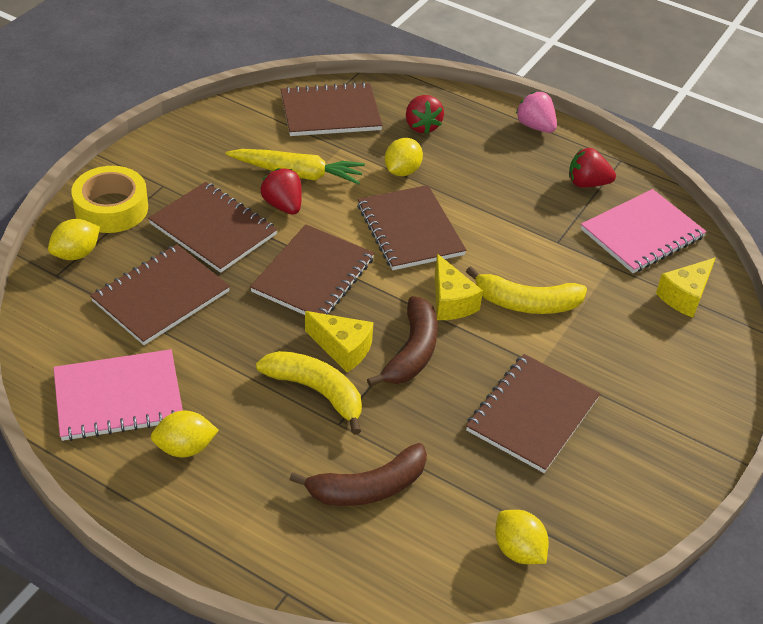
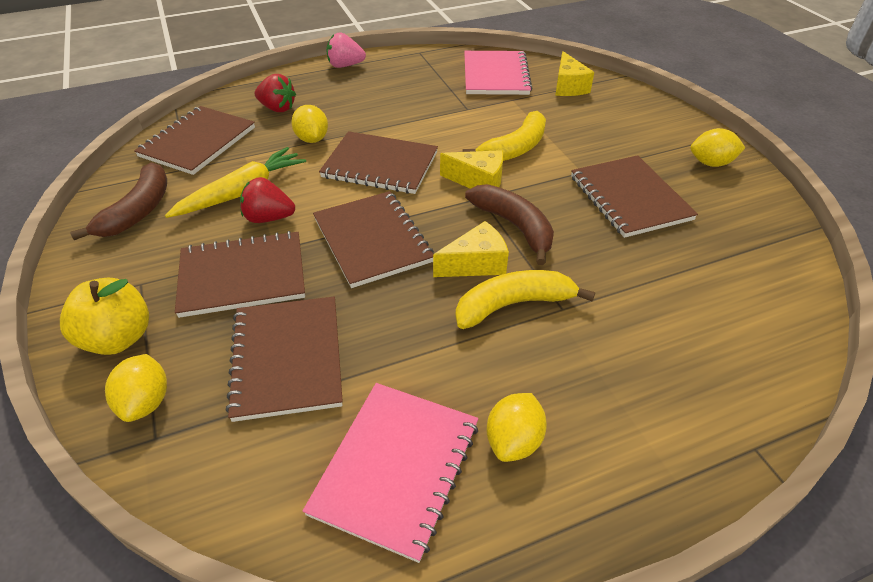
camera: 50 degrees left, 0 degrees up
yellow tape [71,166,148,233] -> yellow apple [60,278,149,355]
brown banana [290,443,427,506] -> brown banana moved to [70,162,167,240]
yellow lemon [495,510,549,564] -> yellow lemon moved to [691,128,745,167]
red strawberry [569,148,616,188] -> none

